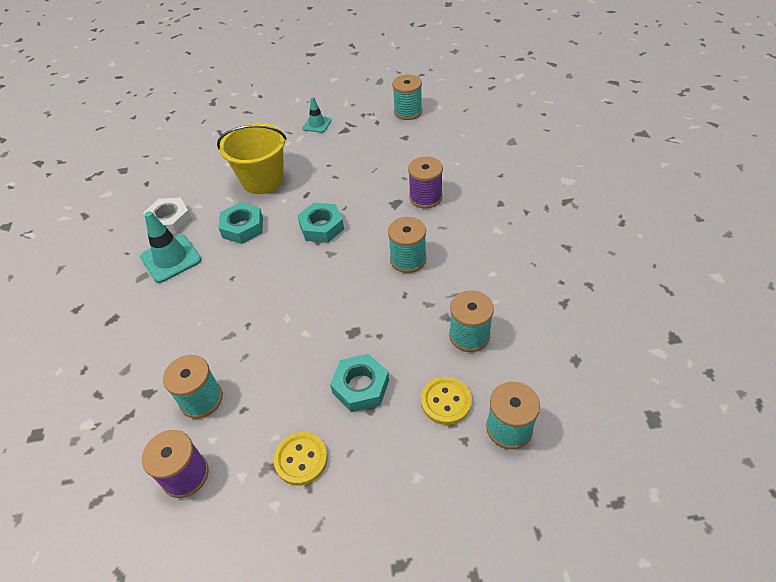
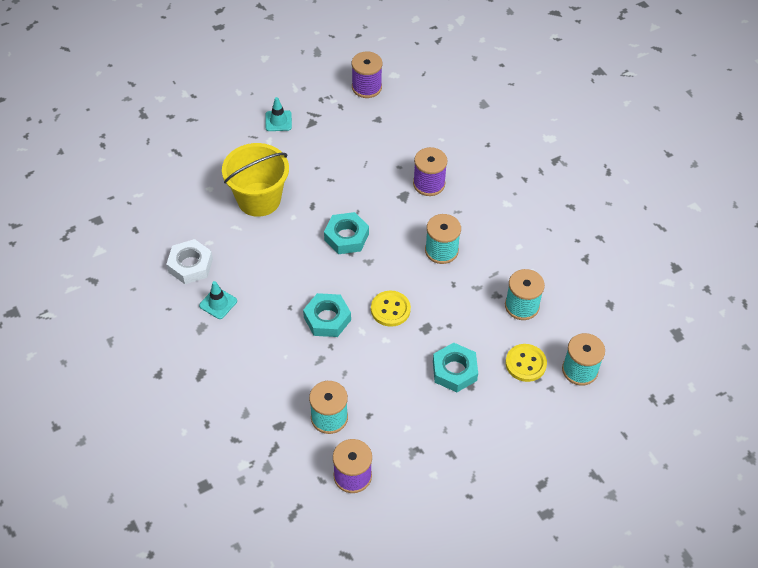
camera: 25 degrees left, 5 degrees up
turquoise traffic cone [140,211,201,283] -> turquoise traffic cone [199,281,237,319], size x0.60
turquoise nut [219,202,263,244] -> turquoise nut moved to [303,293,351,337]
yellow button [274,432,328,486] -> yellow button moved to [371,291,411,327]
turquoise spool [392,75,422,120] -> purple spool [352,51,382,98]

